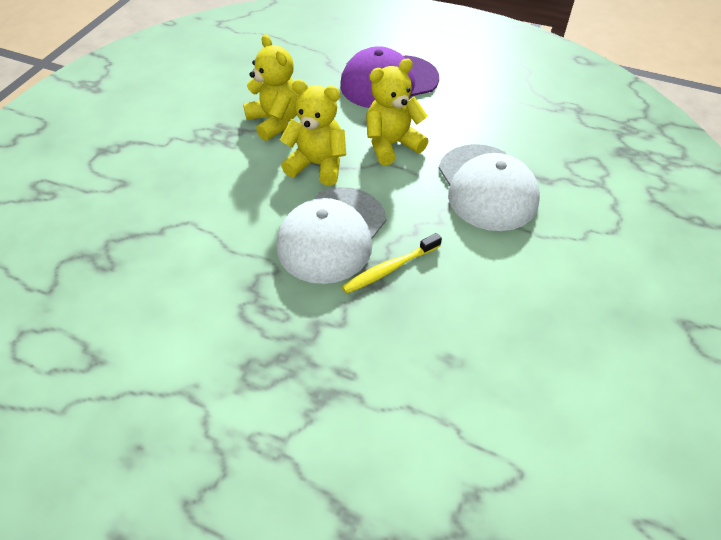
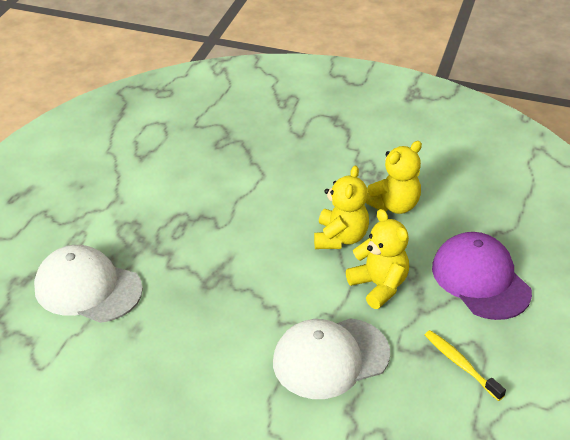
camera: 85 degrees right, 10 degrees down
white cap [276,187,386,284] -> white cap moved to [34,245,143,323]
yellow toothbrush [342,233,442,294] -> yellow toothbrush moved to [425,330,506,401]

